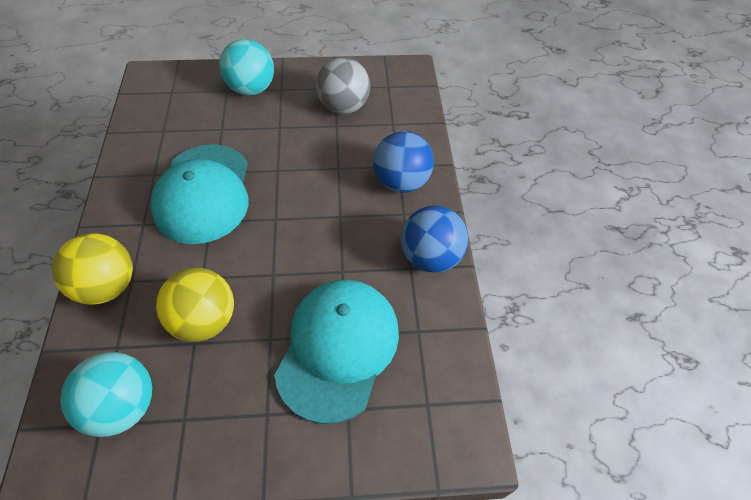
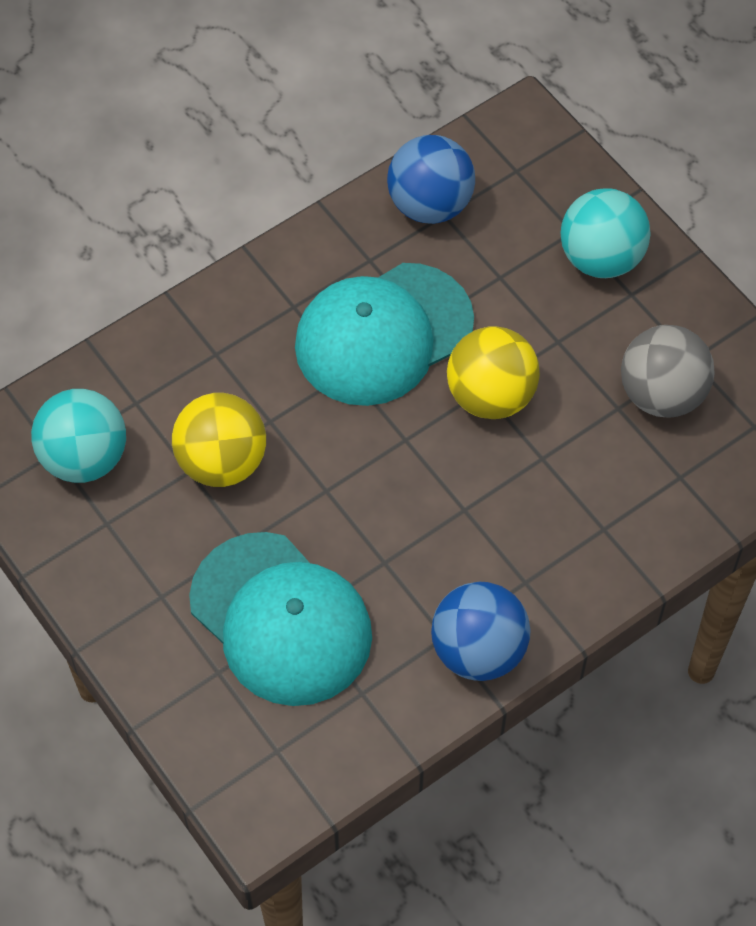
camera: 60 degrees right, 5 degrees up
yellow ball [52,233,133,305] -> yellow ball moved to [447,326,540,419]
turquoise cap [274,280,399,424] -> turquoise cap turned 60 degrees clockwise [189,532,372,706]
blue ball [373,131,434,193] -> blue ball moved to [387,135,475,224]

